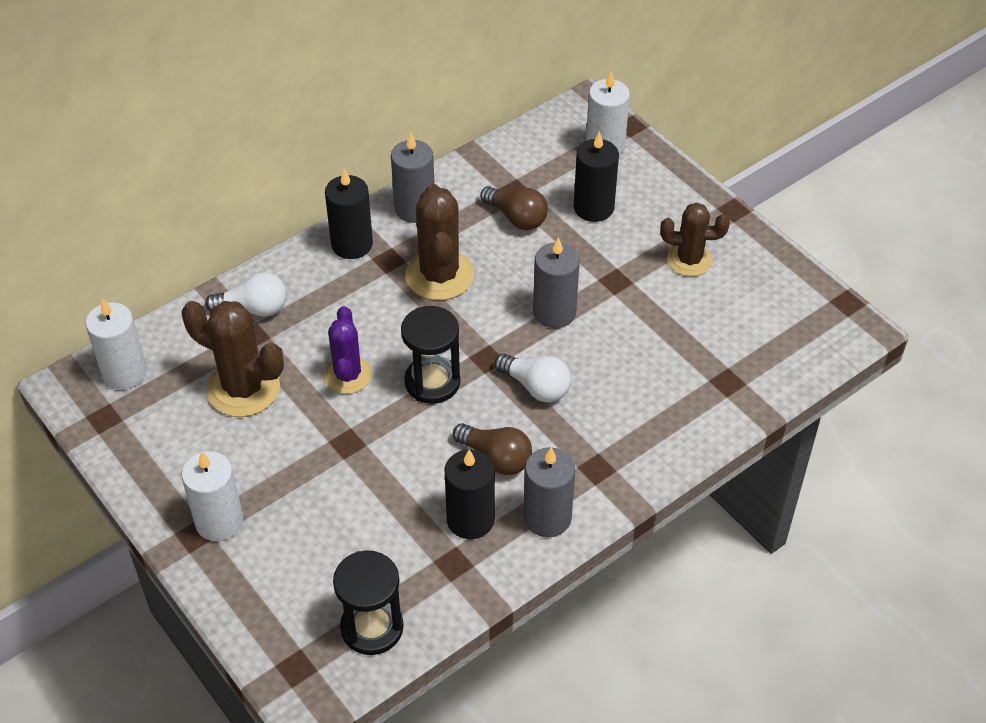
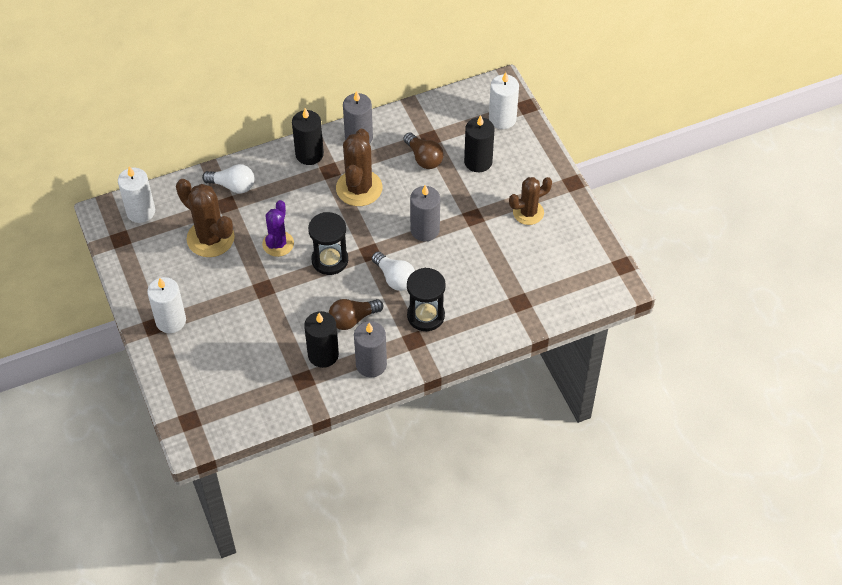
camera: 15 degrees right, 5 degrees up
black hourglass [333,550,404,655] -> black hourglass moved to [407,268,446,331]
brown light bulb [453,423,532,475] -> brown light bulb turned 105 degrees clockwise [329,299,383,330]
brown cactus [660,203,730,276] -> brown cactus turned 45 degrees counterclockwise [509,177,552,225]

